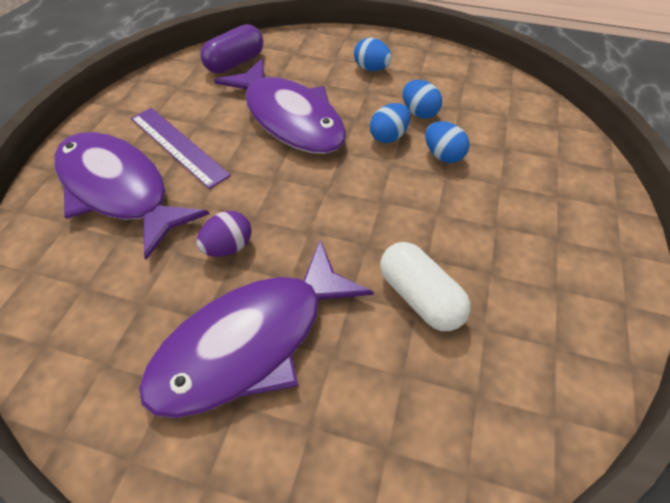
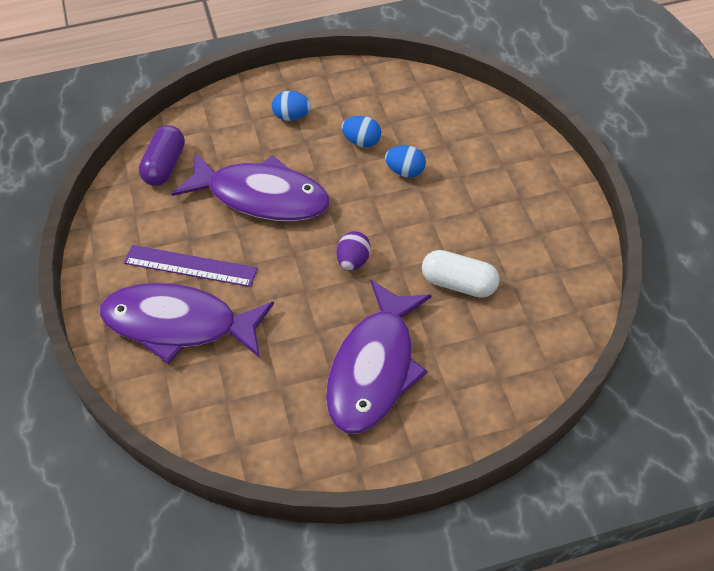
camera: 30 degrees left, 0 degrees up
purple egg [197,211,252,257] -> purple egg moved to [337,231,371,271]
blue egg [370,103,410,143] -> none

